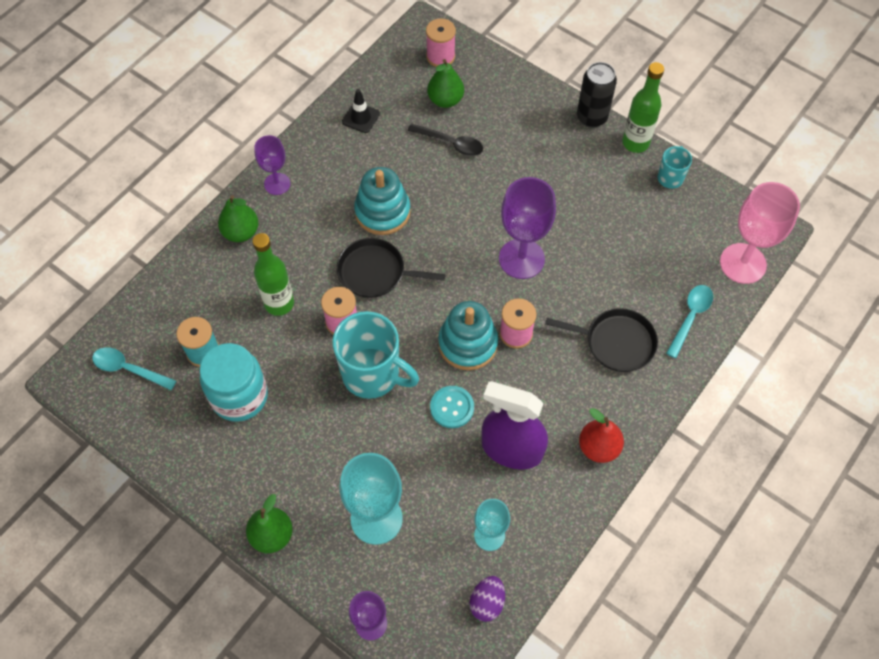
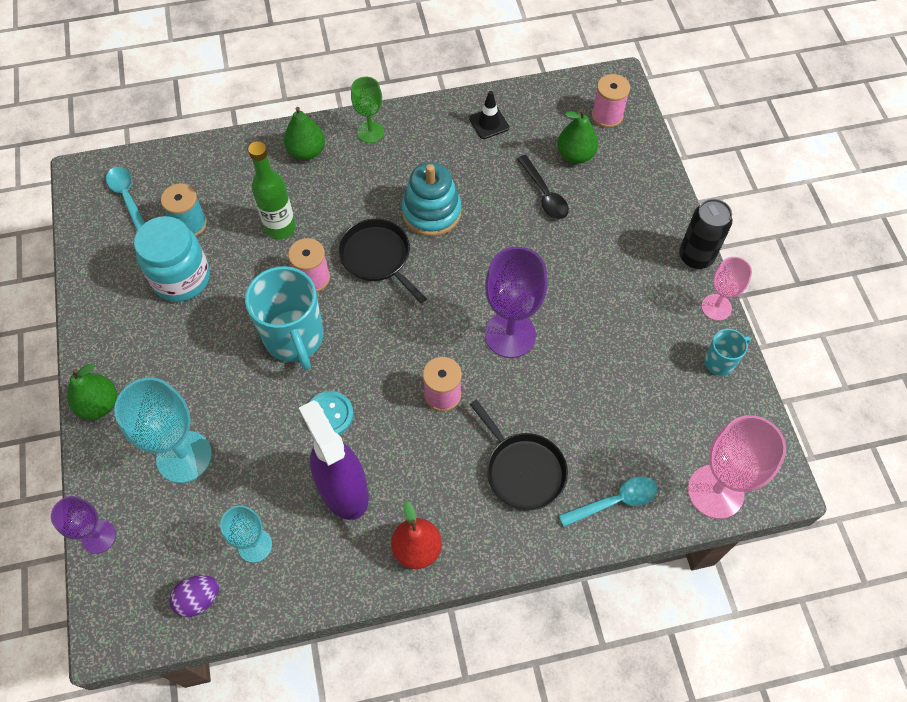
camera: 40 degrees right, 0 degrees up
purple goblet [254,135,290,195] -> green goblet [351,77,384,143]
turquoise stacking toy [438,301,498,370] -> none
green bottle [622,62,664,153] -> pink goblet [701,257,752,321]

